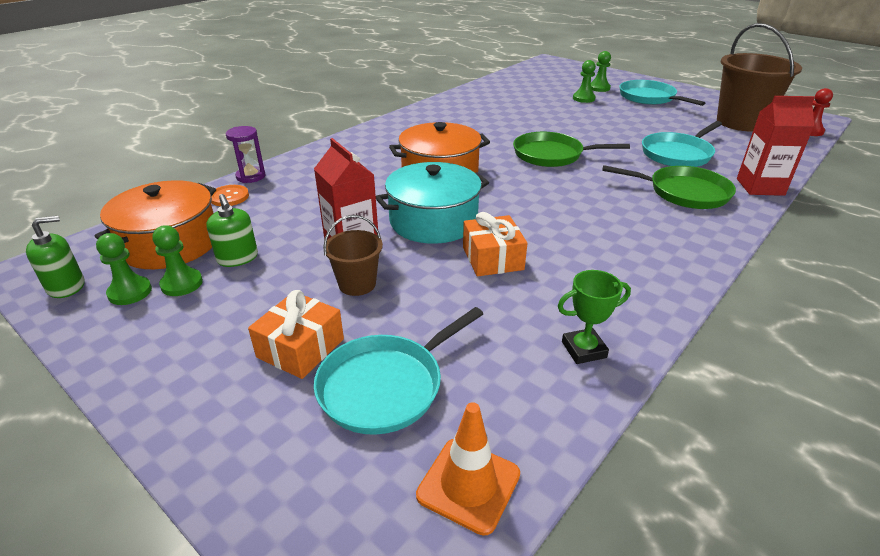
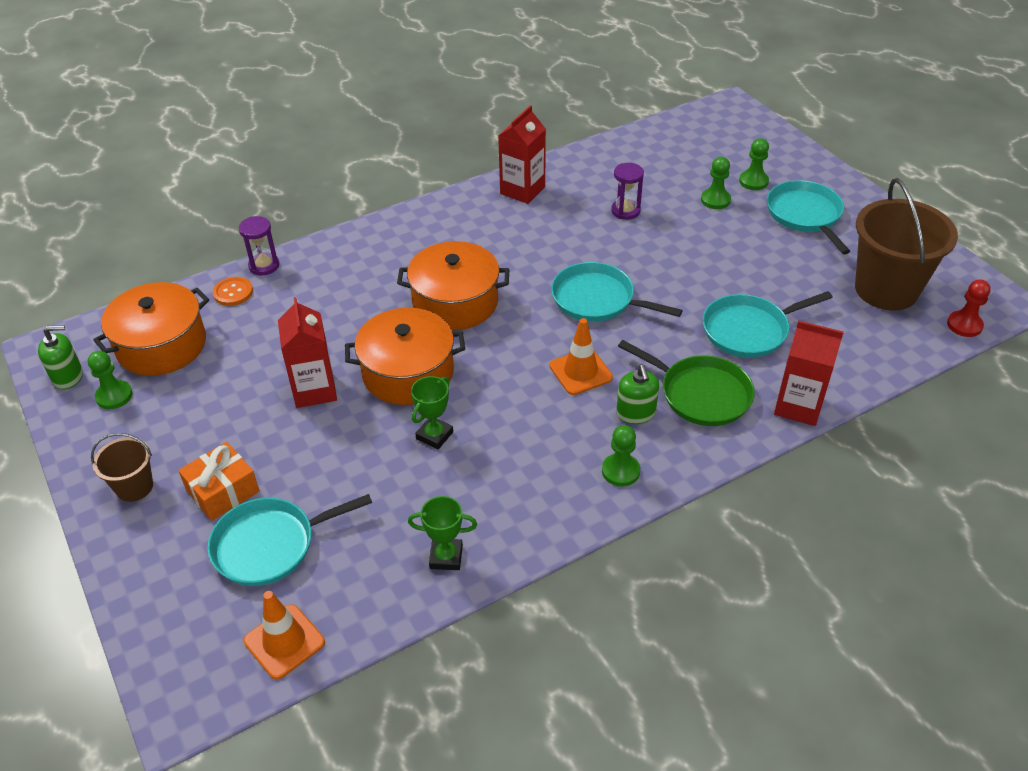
camera: 20 degrees right, 10 degrees up
green pawn [152,225,203,296] -> green pawn moved to [602,425,640,487]
green soap dispenser [206,194,258,267] -> green soap dispenser moved to [616,365,659,424]
brown bucket [323,215,383,296] -> brown bucket moved to [91,433,153,502]
turquoise pot [376,162,489,244] -> orange pot [345,308,465,405]
orange gift [463,212,527,276] -> green trophy [411,376,453,449]
green pan [513,132,630,167] -> turquoise pan [551,262,683,322]
none -> red carton [498,105,546,204]
none -> orange traffic cone [550,318,613,395]
none -> purple hourglass [611,163,644,220]

